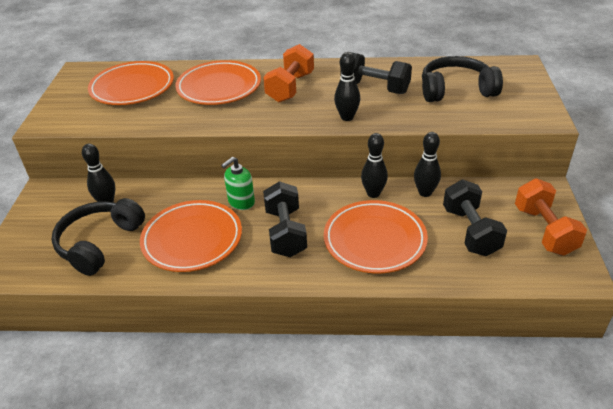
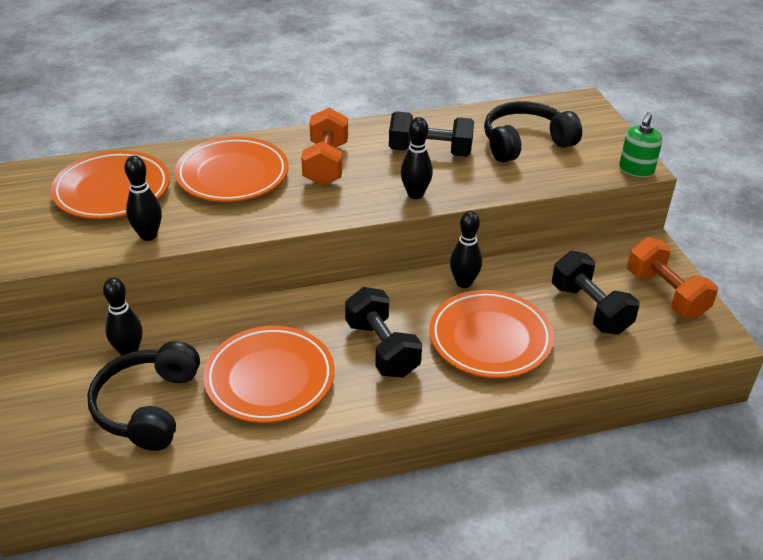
camera: 20 degrees left, 0 degrees up
green soap dispenser [221,157,255,210] -> green soap dispenser moved to [619,112,662,177]
black bowling pin [414,132,441,197] -> black bowling pin moved to [124,156,162,241]

